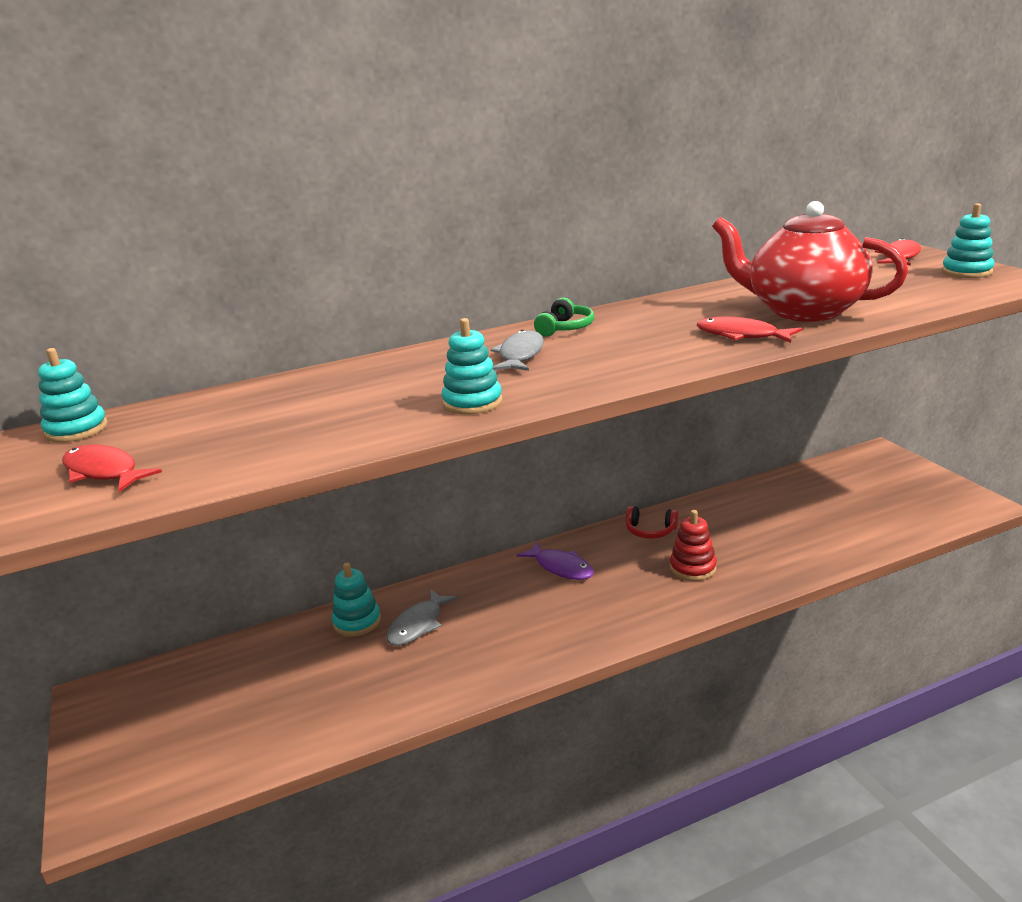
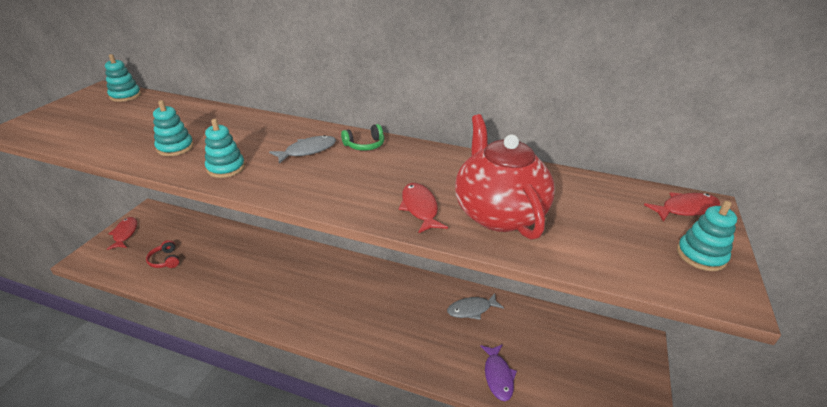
camera: 40 degrees right, 10 degrees up
red fish [62,444,162,492] -> red fish moved to [107,217,137,250]
turquoise stacking toy [332,563,381,637] -> turquoise stacking toy moved to [153,100,194,156]
grey fish [386,589,458,646] -> grey fish moved to [447,293,504,320]
purple fish [517,542,594,580] -> purple fish moved to [480,344,517,401]
red headphones [626,506,678,539] -> red headphones moved to [146,240,179,268]
red stacking toy [670,510,717,581] -> none

